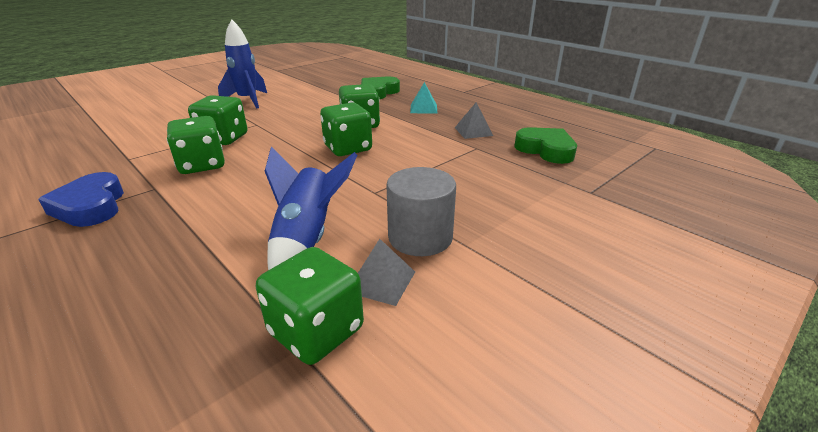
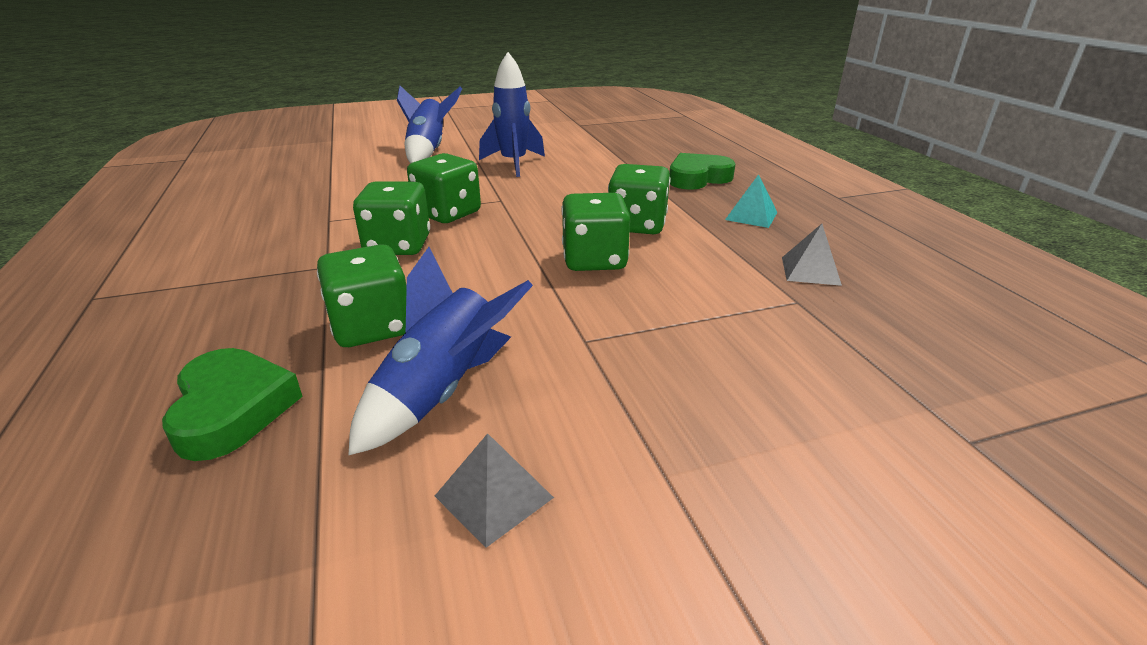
camera: 25 degrees right, 0 degrees up
blue heart [38,172,124,227] -> none
green dice [256,247,364,365] -> green dice moved to [317,244,407,347]
grey cylinder [386,167,456,256] -> none
green heart [514,127,577,164] -> green heart moved to [162,348,303,461]
none -> blue rocket [397,86,462,163]

